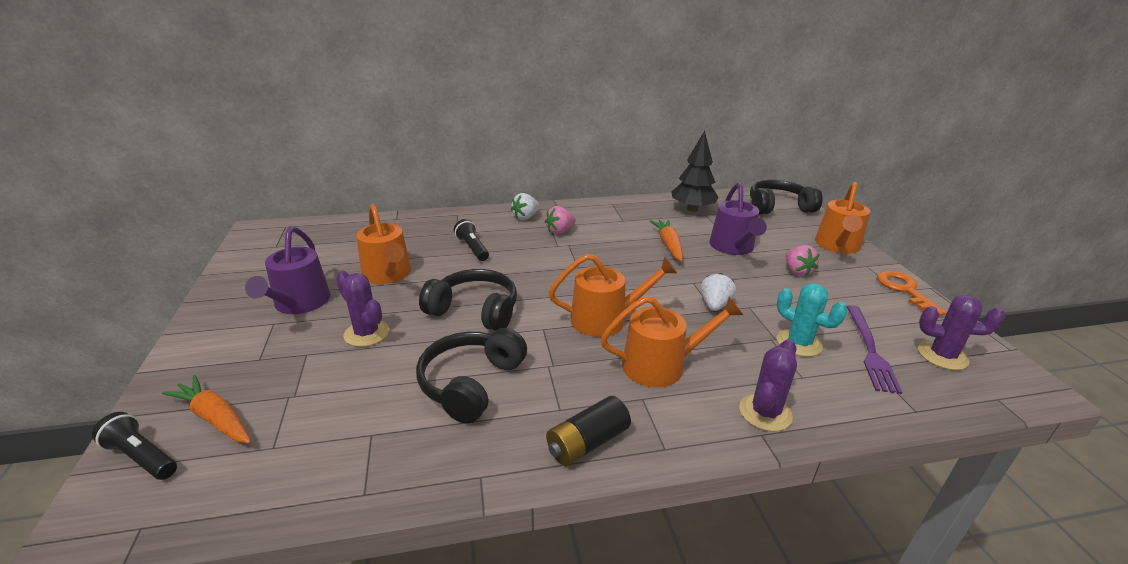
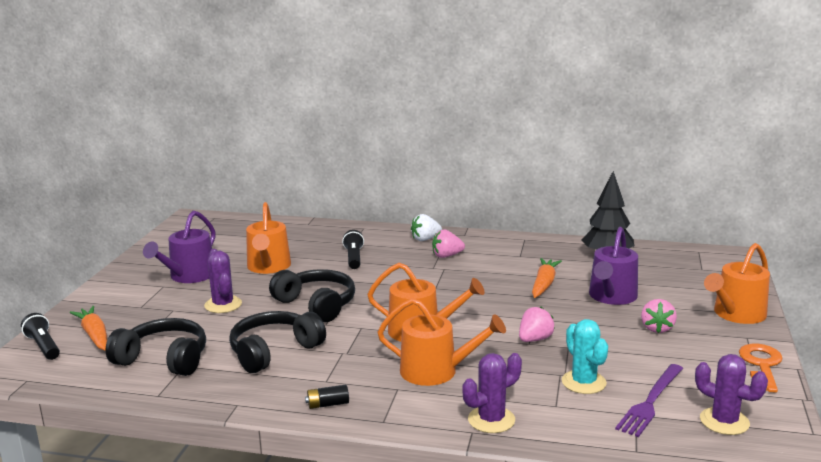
camera: 25 degrees right, 10 degrees down
black battery [546,396,631,466] -> black battery [305,385,349,409], size x0.60
white strawberry [701,273,736,311] -> pink strawberry [519,307,555,342]
black headphones [750,180,823,214] -> black headphones moved to [106,318,206,376]

